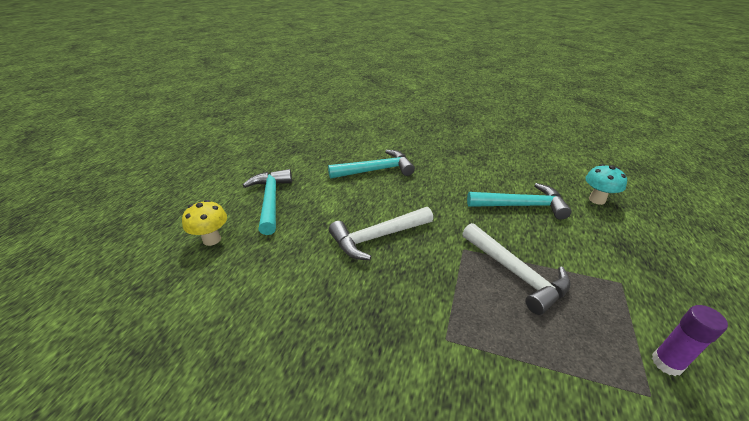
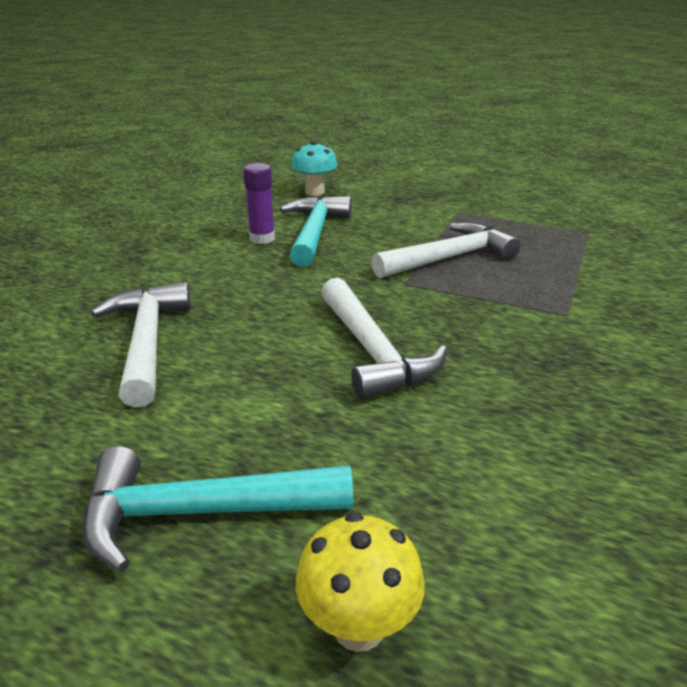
camera: 85 degrees left, 5 degrees down
turquoise hammer [328,150,415,179] -> white hammer [91,282,191,408]
purple glue stick [652,305,728,376] -> purple glue stick moved to [243,163,275,244]

